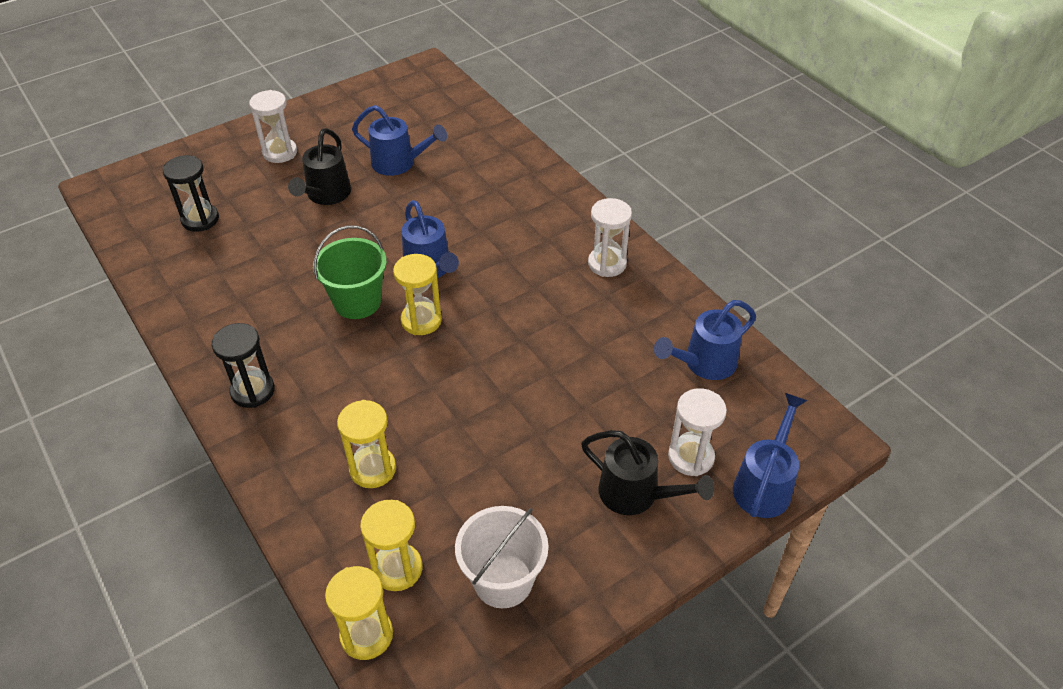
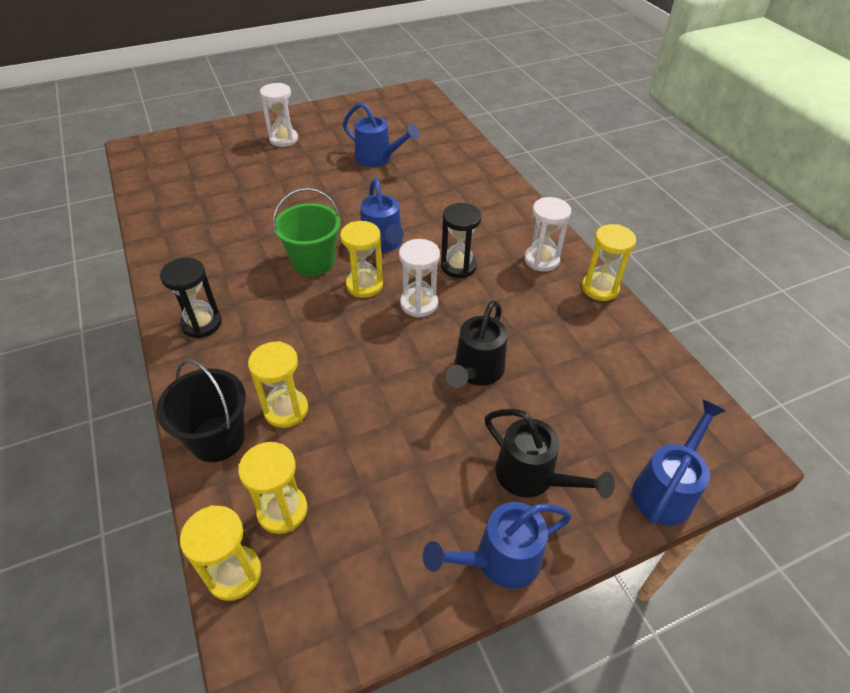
camera: 10 degrees right, 0 degrees up
black hourglass [163,155,219,232] -> black hourglass moved to [441,203,482,278]
black watering can [288,128,351,205] -> black watering can moved to [446,300,507,388]
white bucket [455,506,549,608] -> none
blue watering can [654,300,756,380] -> blue watering can moved to [423,502,572,589]
white hourglass [668,388,727,476] -> white hourglass moved to [399,239,440,318]
none -> black bucket [156,359,246,462]
none -> yellow hourglass [582,224,636,301]

